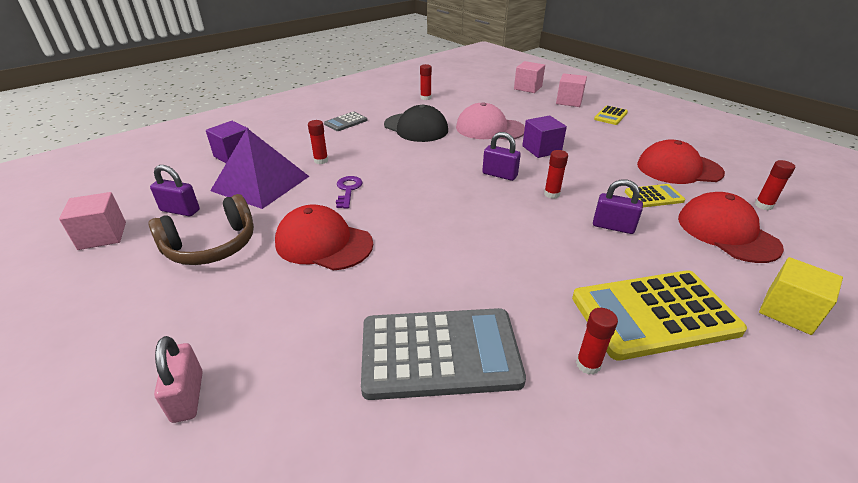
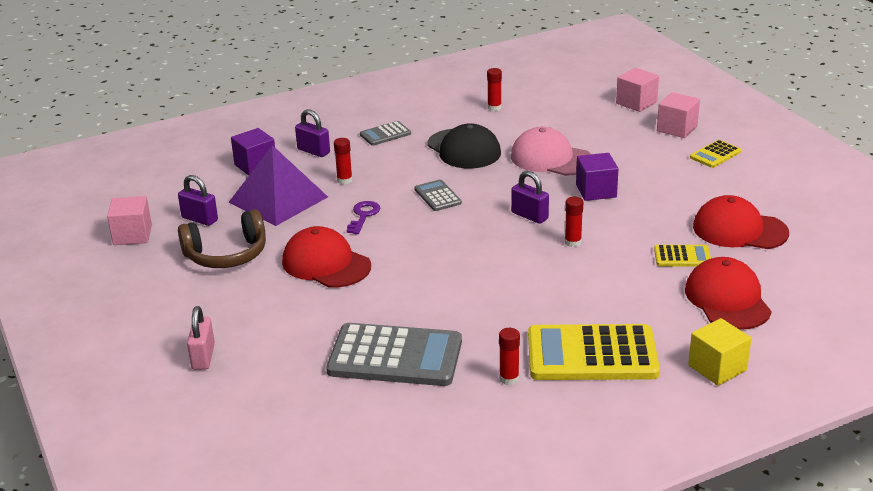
camera: 15 degrees right, 5 degrees down
purple padlock [593,179,643,234] -> purple padlock moved to [295,109,330,157]
red glue stick [755,160,795,210] -> none
none -> grey calculator [414,180,462,211]

